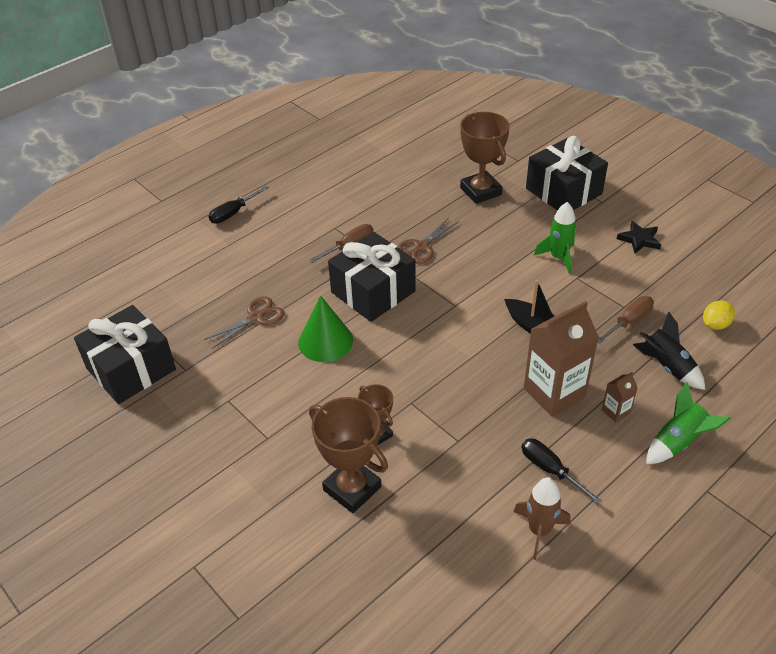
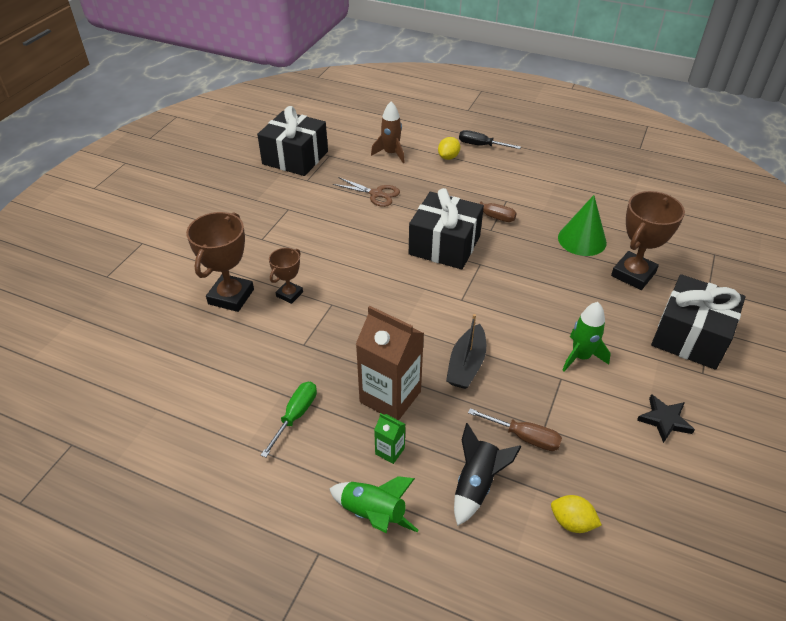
camera: 65 degrees right, 0 degrees up
green cone [298,295,353,362] -> green cone moved to [558,195,607,256]
brown scissors [397,217,458,264] -> none
brown rocket [513,477,571,560] -> brown rocket moved to [371,102,405,163]
black screwdriver [522,438,602,504] -> green screwdriver [261,382,317,458]
brown carton [602,372,638,422] -> green carton [374,413,405,464]
none -> yellow lemon [438,137,460,160]

